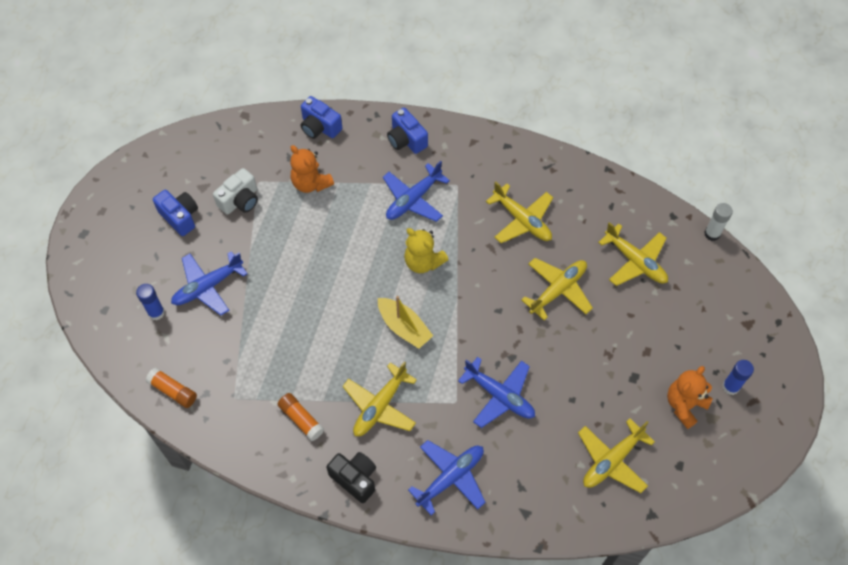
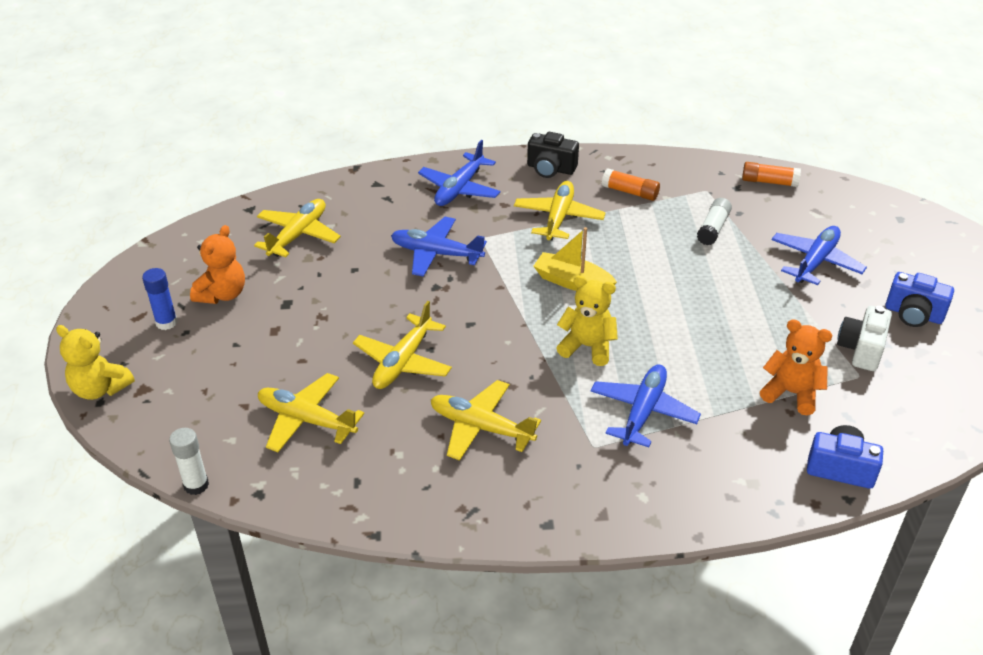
camera: 160 degrees right, 20 degrees down
blue glue stick [136,284,165,320] -> none
blue camera [387,108,428,154] -> none
none -> yellow teddy bear [56,325,135,400]
none -> white glue stick [697,198,732,245]

